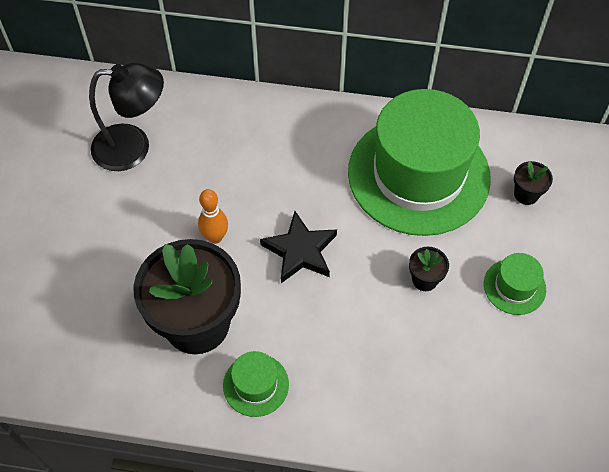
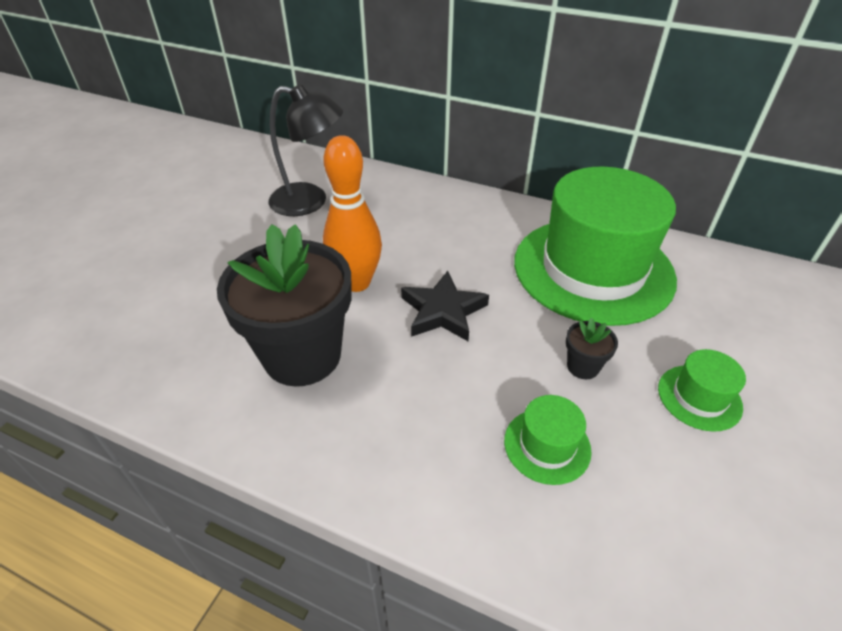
camera: 15 degrees right, 15 degrees down
orange bowling pin [198,189,228,244] -> orange bowling pin [323,135,382,292], size x1.72
green hat [223,351,289,417] -> green hat moved to [504,395,592,485]
black flower pot [514,161,553,205] -> none

